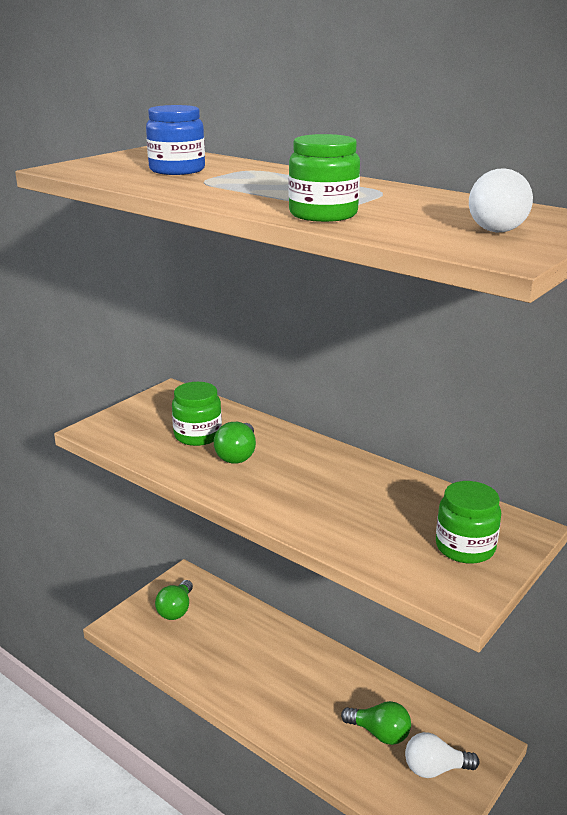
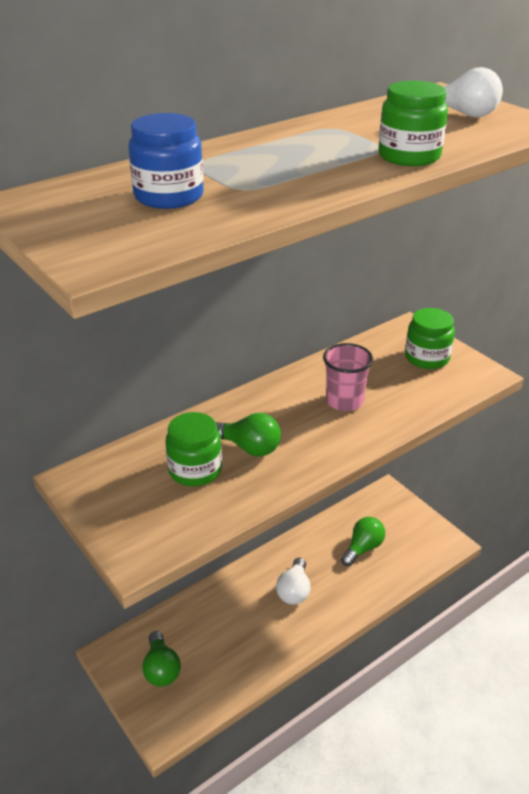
camera: 75 degrees left, 10 degrees up
green light bulb [155,580,193,620] -> green light bulb turned 45 degrees clockwise [142,631,181,687]
white light bulb [405,732,479,778] -> white light bulb moved to [276,558,311,605]
none -> pink cup [323,343,373,411]

